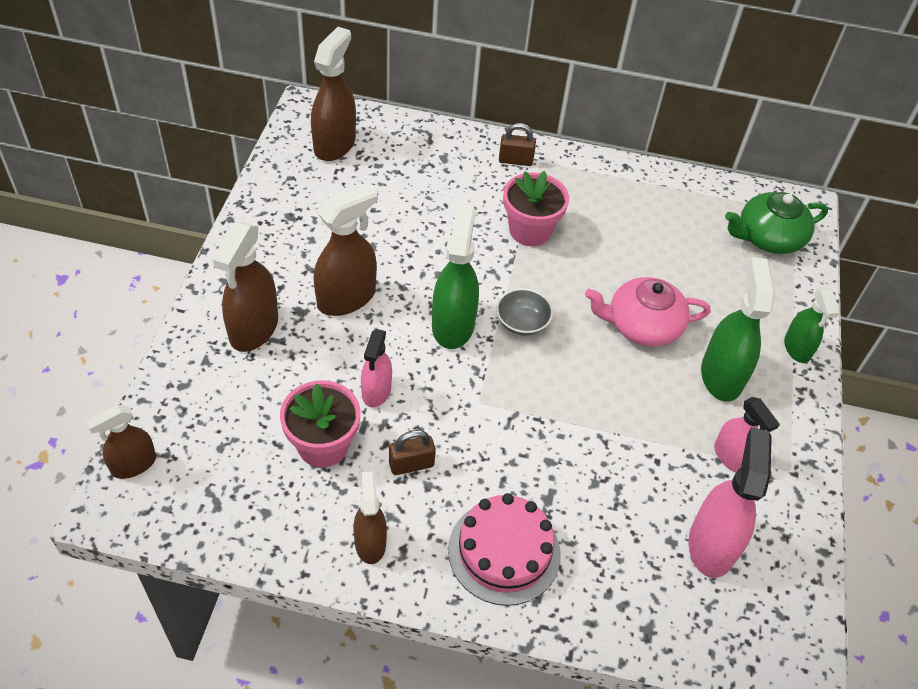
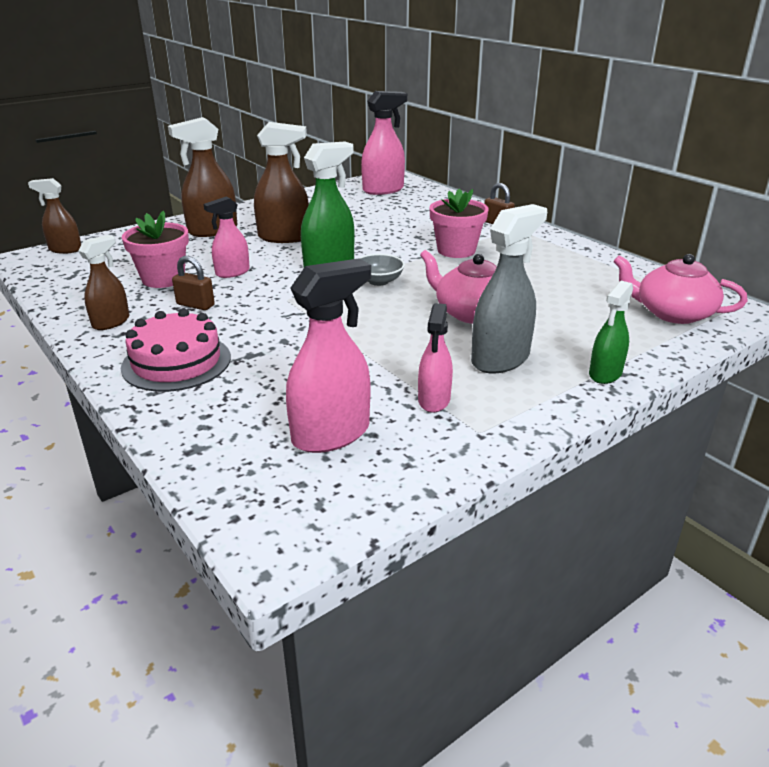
camera: 45 degrees right, 20 degrees down
brown spray bottle [311,27,356,161] -> pink spray bottle [361,91,407,195]
green spray bottle [701,257,775,402] -> grey spray bottle [471,204,547,373]
green teapot [725,192,828,254] -> pink teapot [613,254,747,324]

